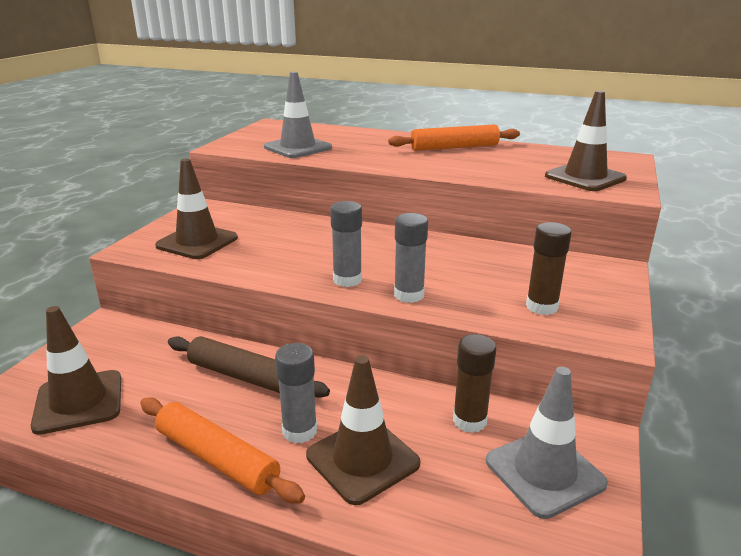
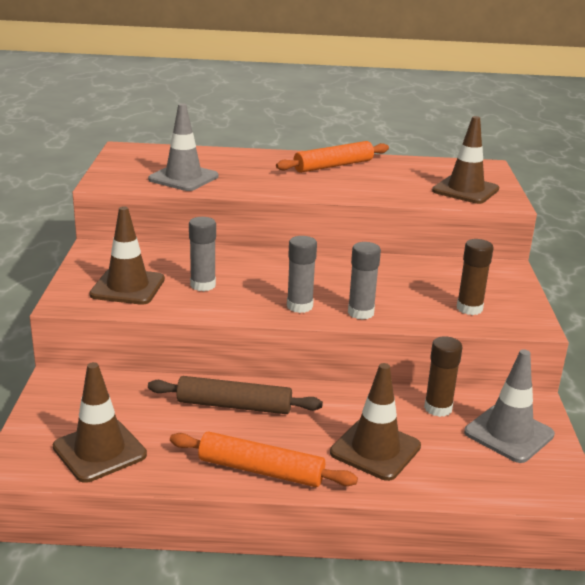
camera: 20 degrees left, 0 degrees up
grey glue stick [275,343,317,443] -> grey glue stick moved to [189,217,216,291]

